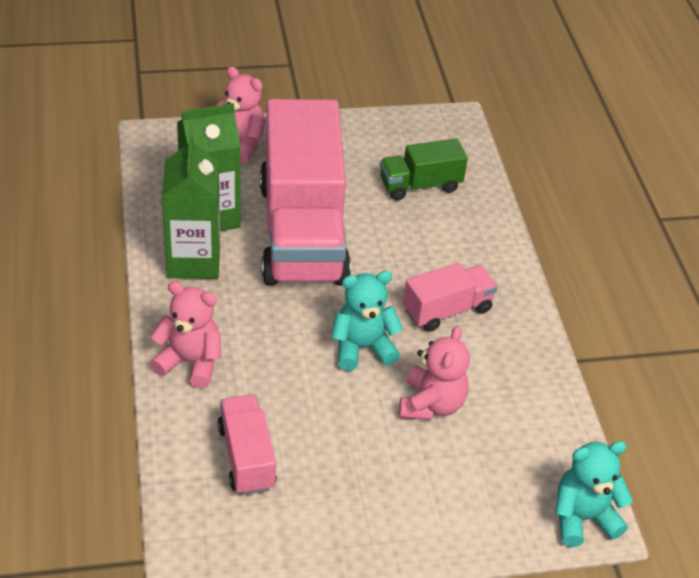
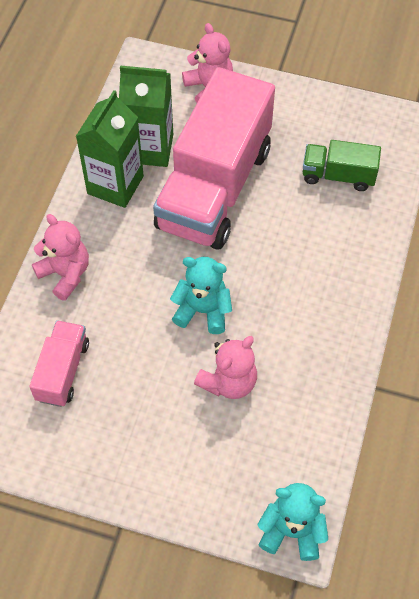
camera: 30 degrees right, 15 degrees up
pink truck [403,263,498,332] -> none

